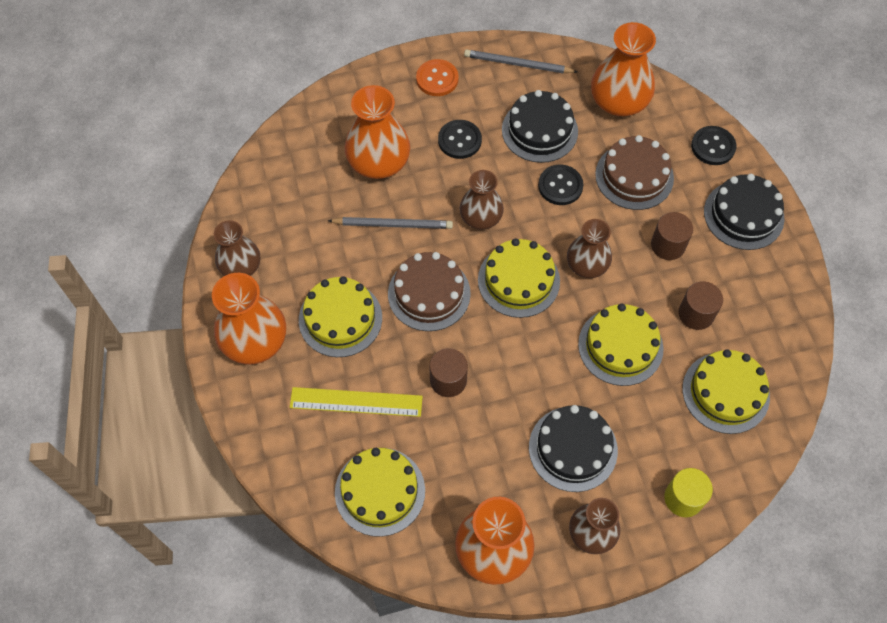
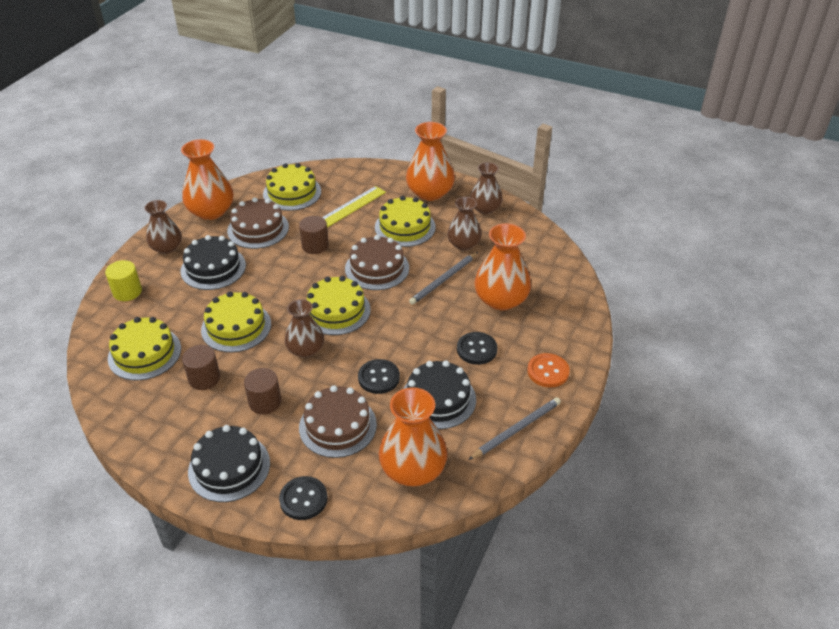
camera: 130 degrees right, 20 degrees down
brown vase [460,170,504,230] -> brown vase moved to [447,197,482,250]
none -> brown cake [227,197,289,249]

